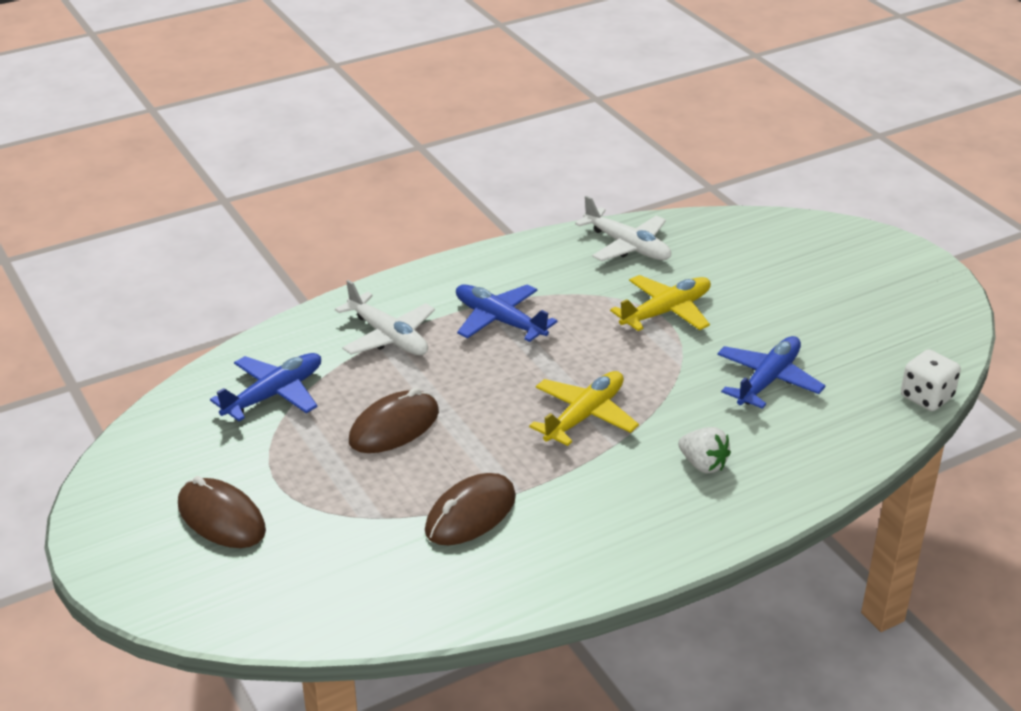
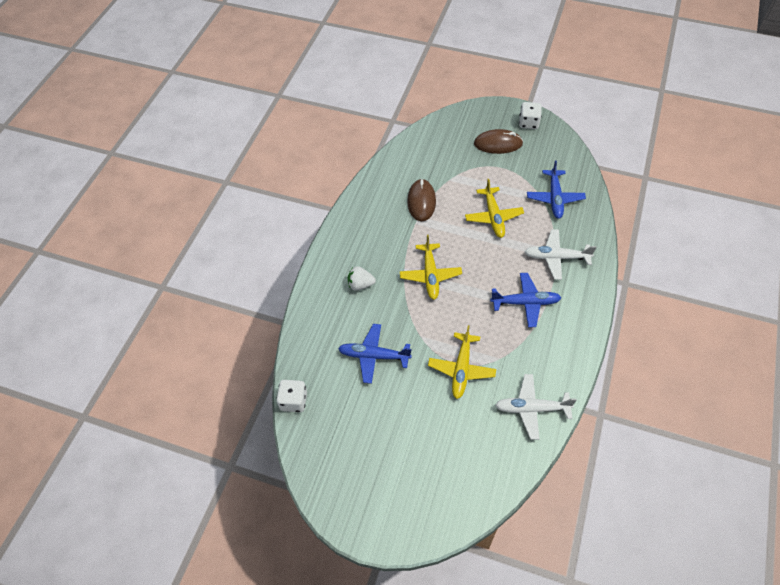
camera: 140 degrees right, 20 degrees up
brown mouse [349,388,439,453] -> yellow plane [465,179,524,238]
blue plane [717,336,826,409] -> blue plane turned 105 degrees clockwise [338,324,412,384]
none -> white dice [519,102,542,129]

